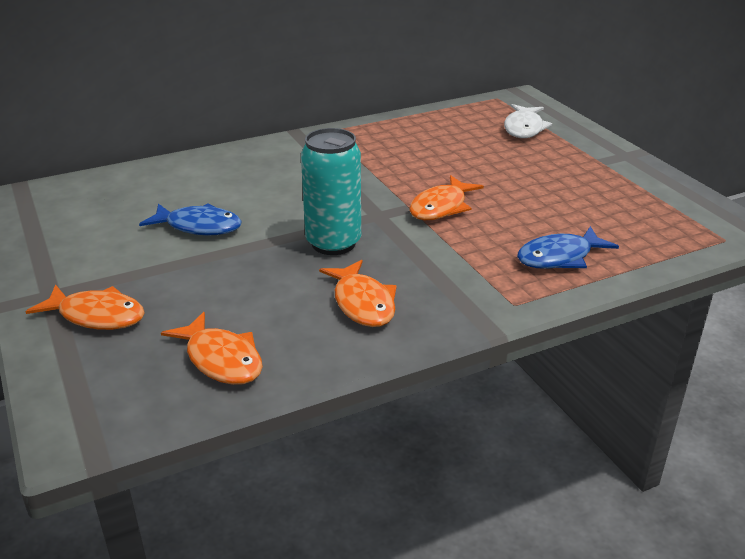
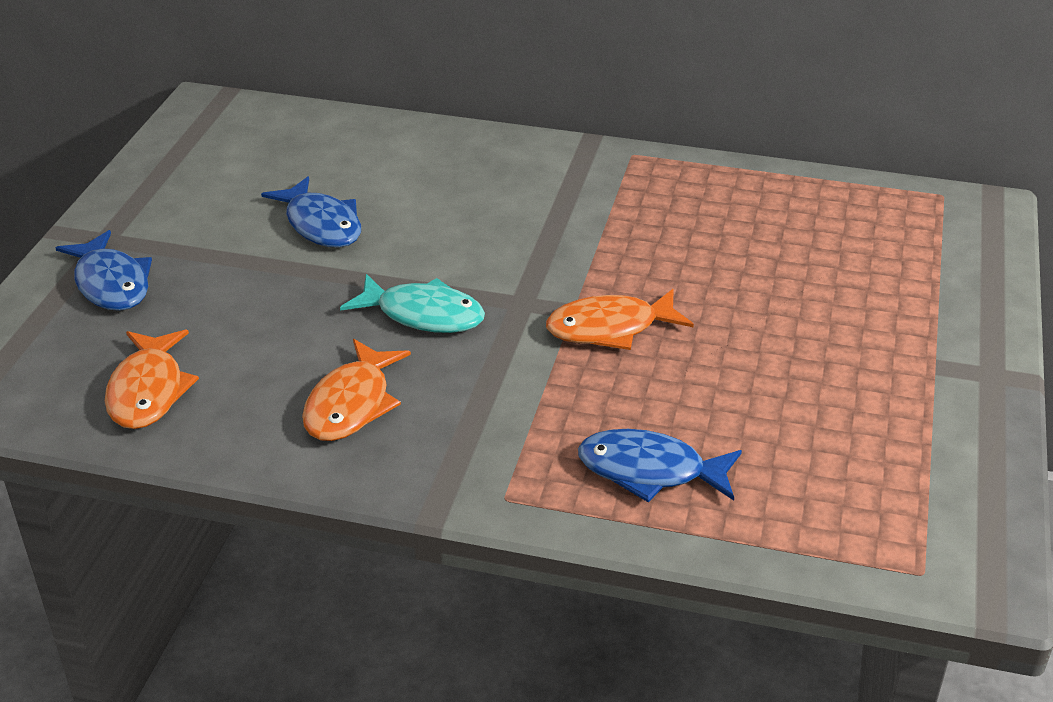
camera: 40 degrees right, 5 degrees up
orange fish [25,284,145,330] -> blue fish [55,230,152,311]
turquoise can [301,128,361,255] -> turquoise fish [340,274,485,333]
white fish [504,104,552,138] -> none

